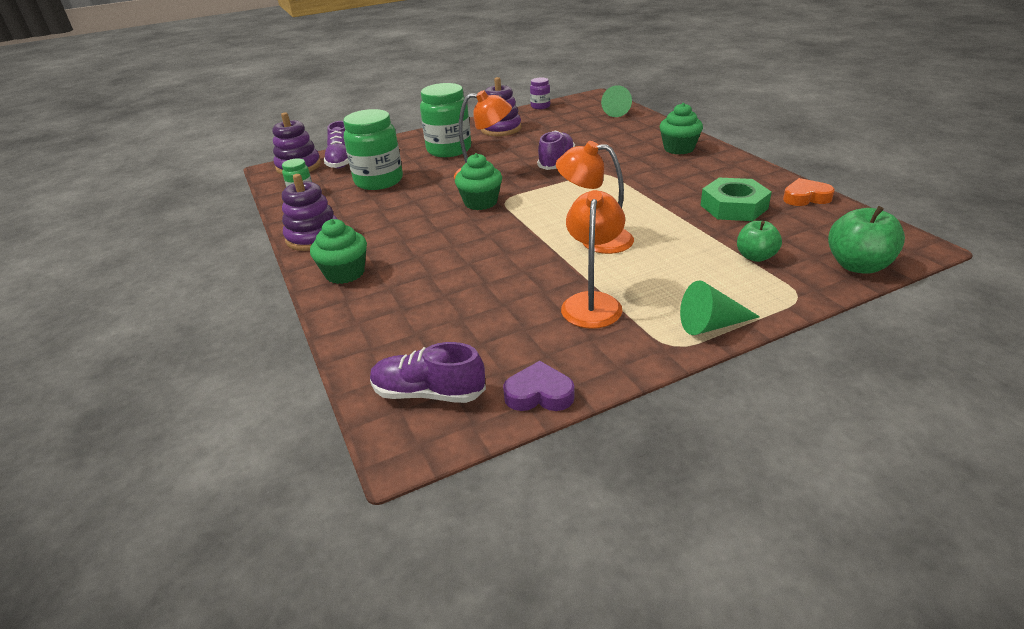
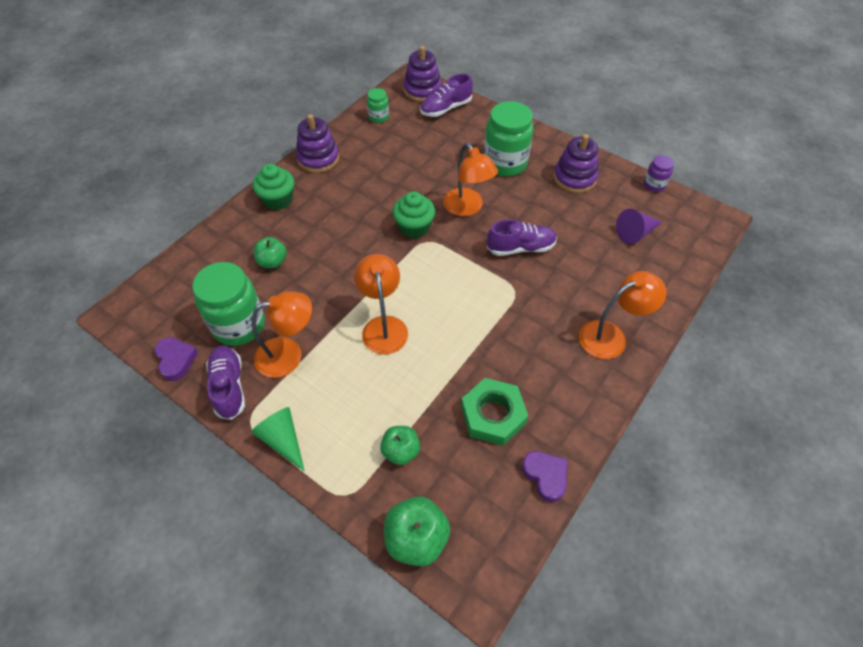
camera: 60 degrees right, 20 degrees up
green jar [343,109,403,190] -> green jar moved to [192,262,265,346]
purple shoe [370,342,486,403] -> purple shoe moved to [206,345,245,420]
green cone [601,85,632,117] -> none
green cupcake [660,103,703,155] -> orange lamp [579,271,667,359]
orange heart [783,178,835,206] -> purple heart [522,451,568,502]
none -> green apple [254,237,287,268]
none -> purple cone [616,209,662,244]

